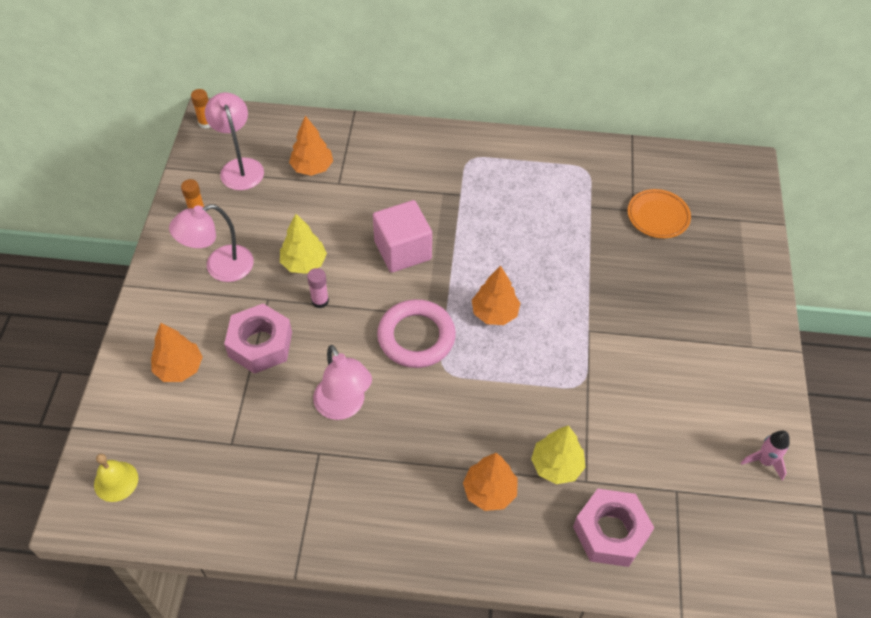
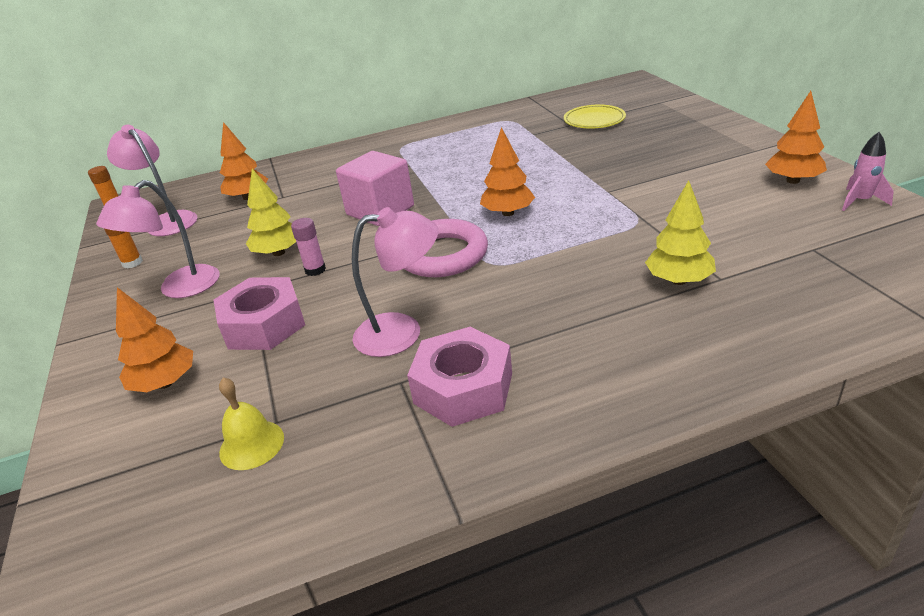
camera: 20 degrees left, 20 degrees down
yellow bell [94,453,138,502] -> yellow bell moved to [219,378,284,470]
pink lamp [313,345,372,420] -> pink lamp turned 45 degrees counterclockwise [352,207,438,357]
orange tree [463,453,518,511] -> orange tree moved to [765,91,827,184]
pink nut [573,489,654,567] -> pink nut moved to [407,327,512,427]
orange plate [627,189,691,238] -> yellow plate [564,105,626,129]

